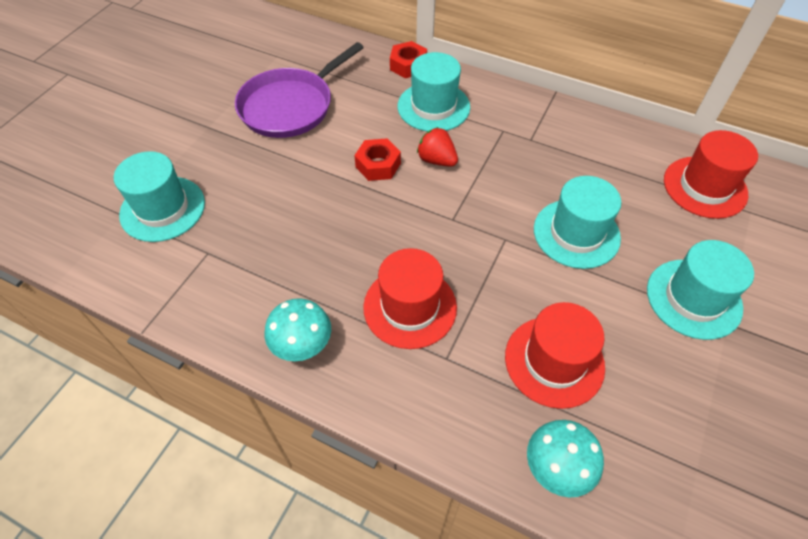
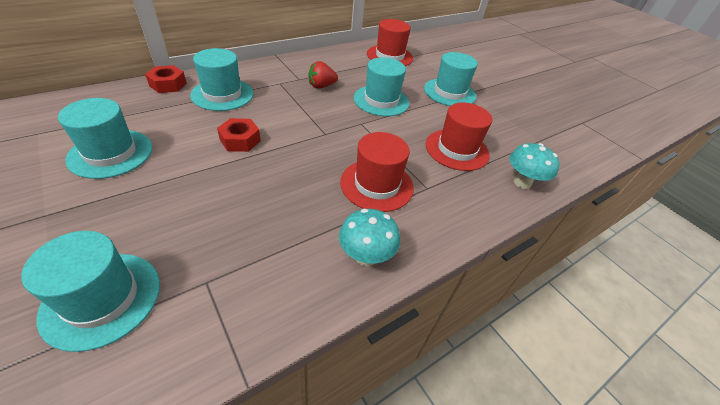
camera: 65 degrees left, 10 degrees down
purple pan [235,42,364,138] -> turquoise hat [58,98,152,179]
red strawberry [417,127,458,167] -> red strawberry moved to [308,61,338,89]

